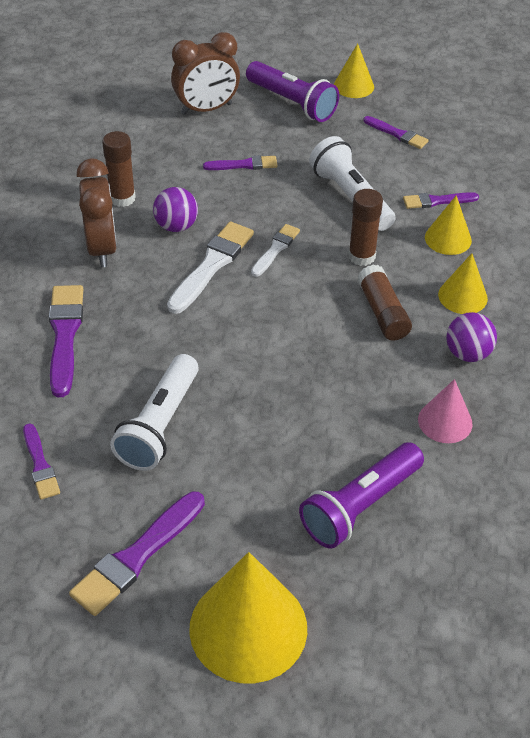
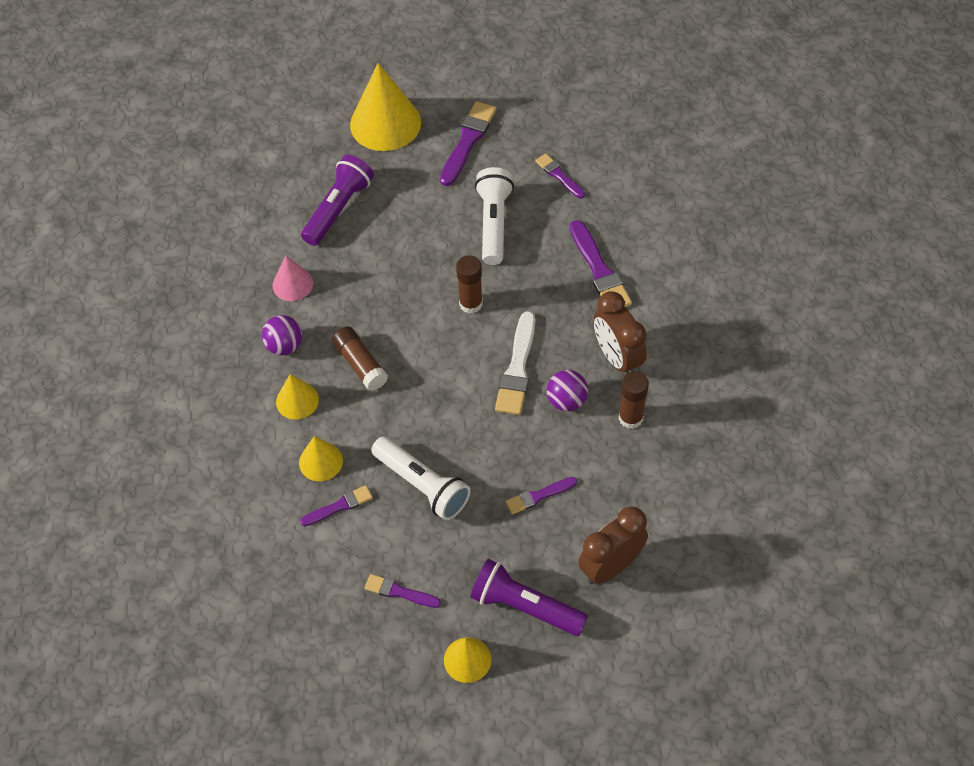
camera: 165 degrees right, 10 degrees up
white brush [251,224,300,277] -> none
brown glue stick [348,189,383,266] -> brown glue stick moved to [456,255,483,314]

